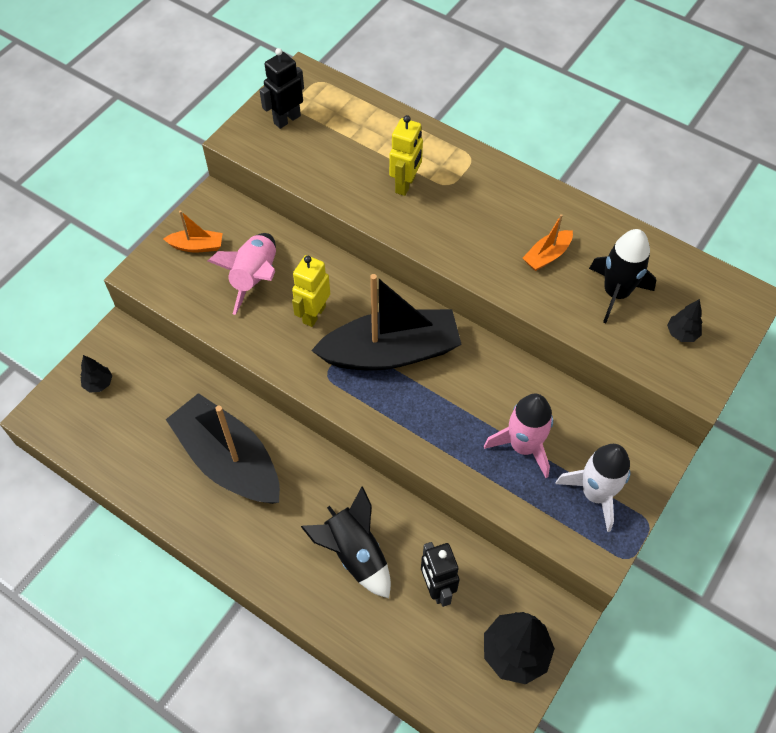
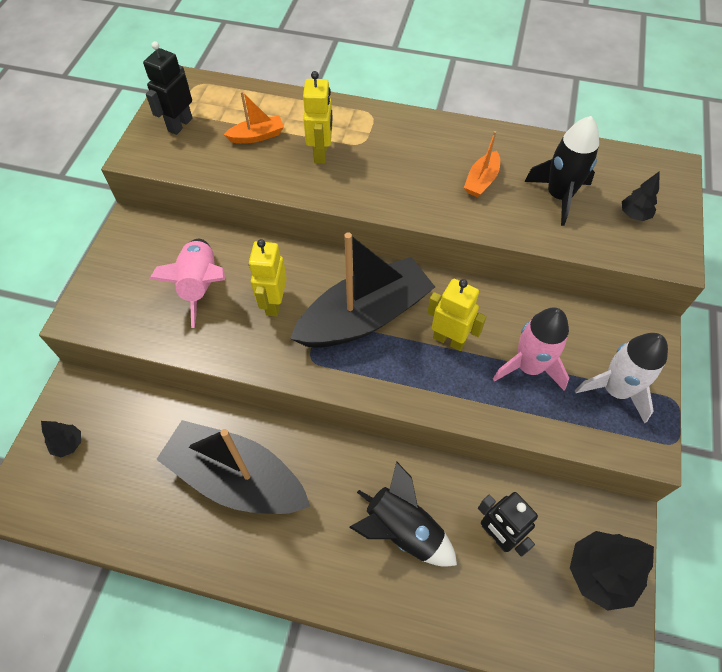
camera: 20 degrees left, 0 degrees up
orange boat [163,211,223,252] -> orange boat moved to [224,91,284,144]
none -> yellow robot [427,279,487,351]

